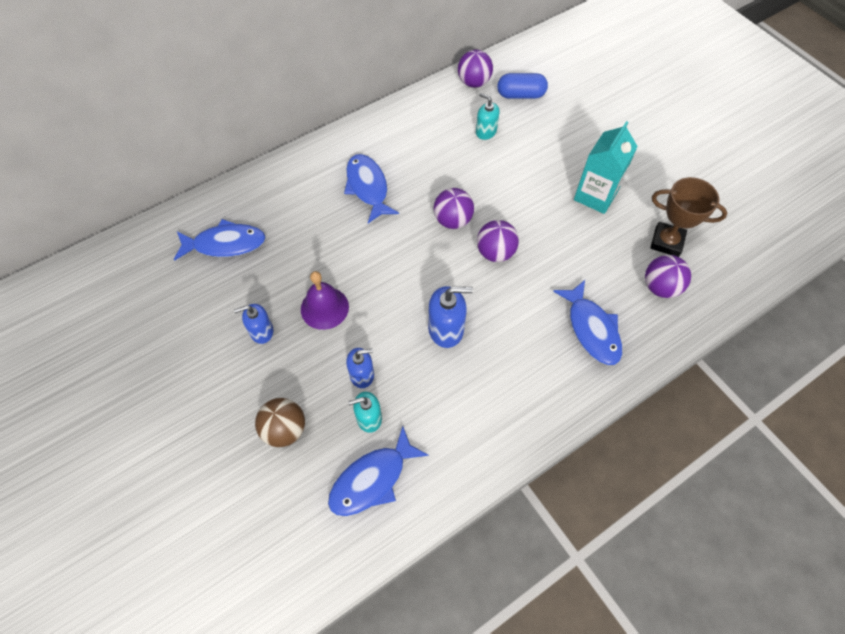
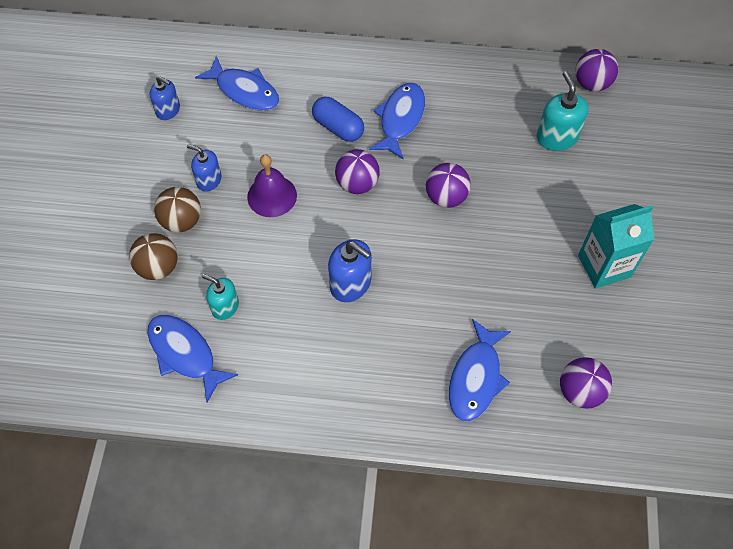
camera: 40 degrees right, 0 degrees up
blue fish [328,426,429,516] -> blue fish turned 45 degrees clockwise [147,315,238,403]
blue soap dispenser [346,348,374,388] -> blue soap dispenser moved to [149,76,180,120]
turquoise soap dispenser [476,93,500,140] -> turquoise soap dispenser [537,71,588,151], size x1.50
purple ball [477,220,519,262] -> purple ball moved to [335,149,380,194]
blue capsule [497,73,548,99] -> blue capsule moved to [312,97,364,142]
brown trophy [650,177,727,257] -> none
none -> brown ball [154,187,201,233]

